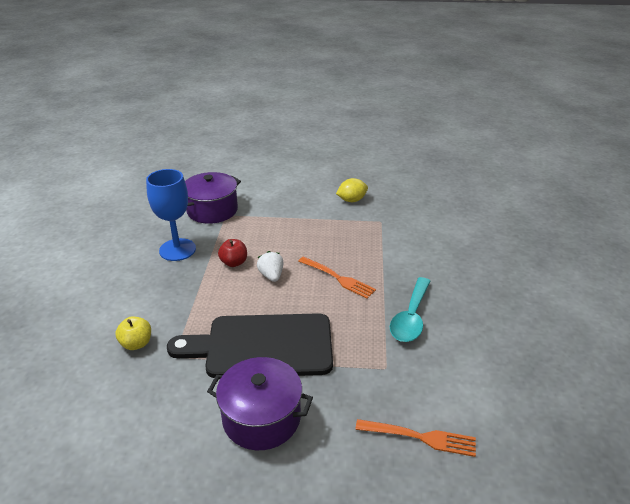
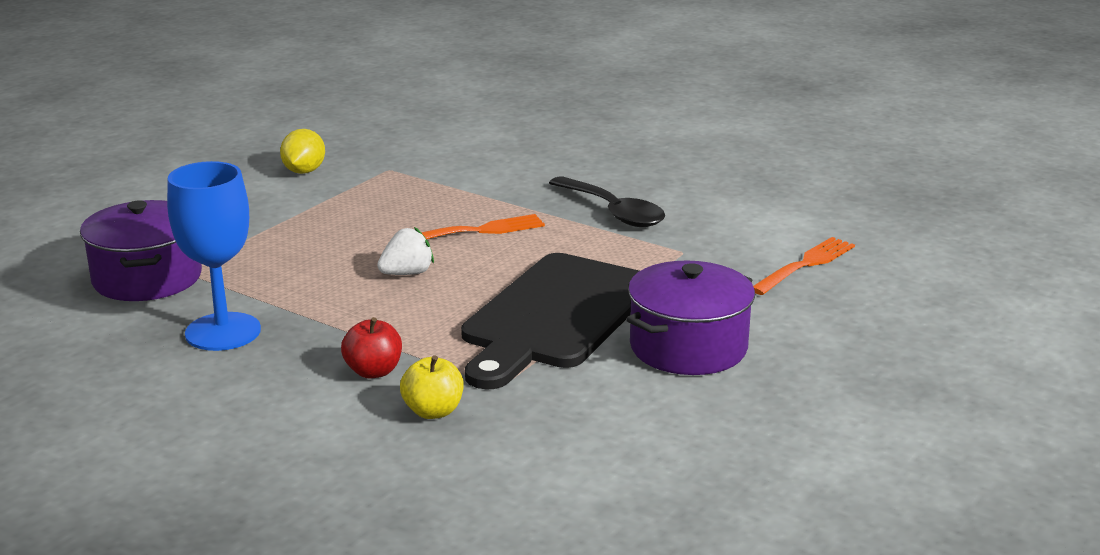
camera: 60 degrees left, 10 degrees down
red apple [218,239,247,267] -> red apple moved to [341,317,402,379]
white strawberry [257,251,283,282] -> white strawberry turned 135 degrees clockwise [377,227,434,275]
turquoise spoon [390,277,431,342] -> black spoon [549,176,665,227]

